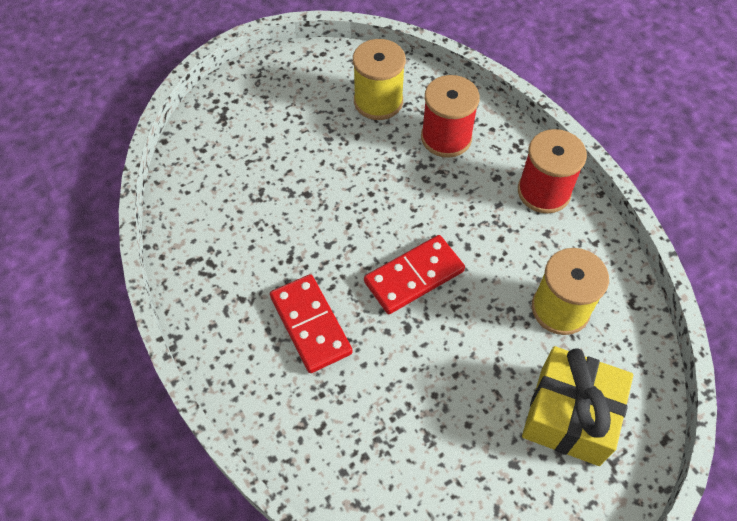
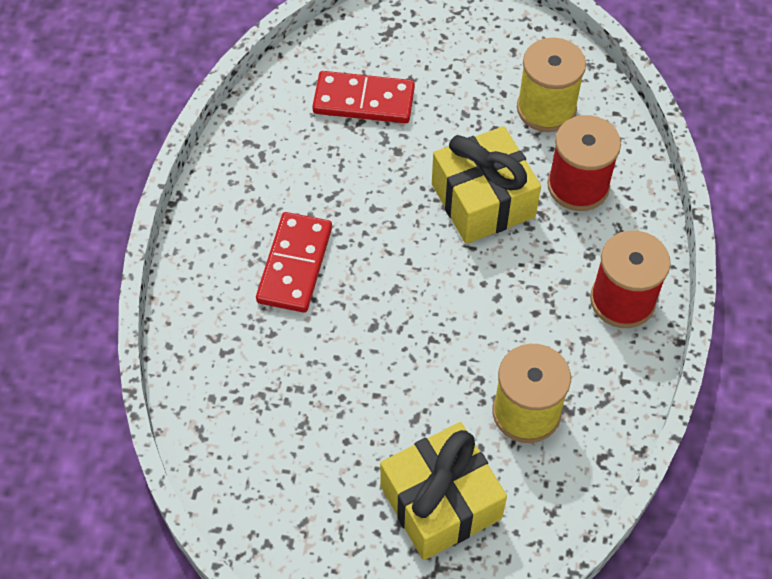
camera: 40 degrees right, 0 degrees up
red domino [364,235,465,314] -> red domino moved to [312,71,415,123]
none -> yellow gift [432,126,541,244]

